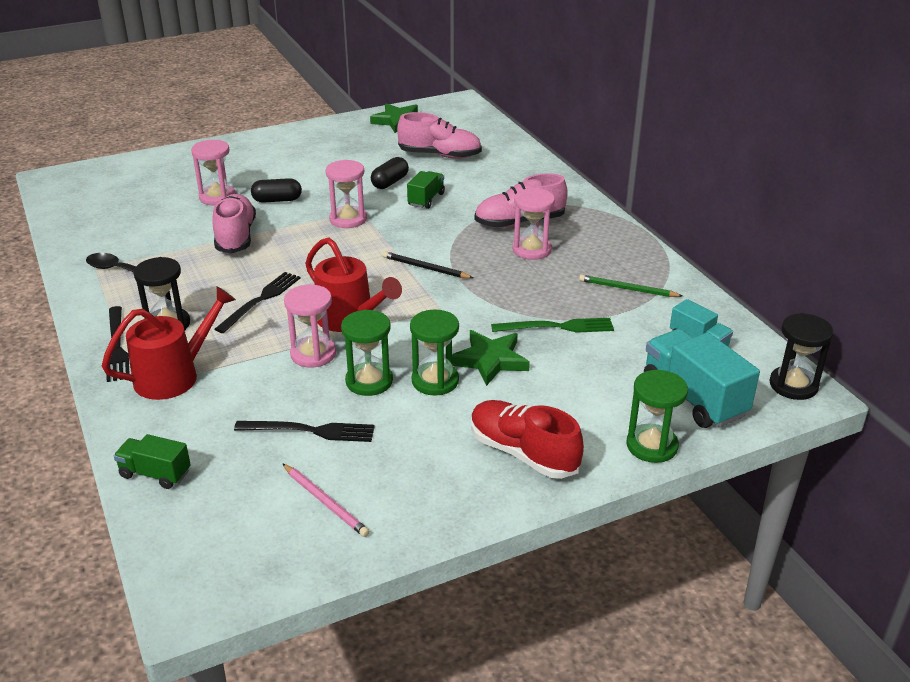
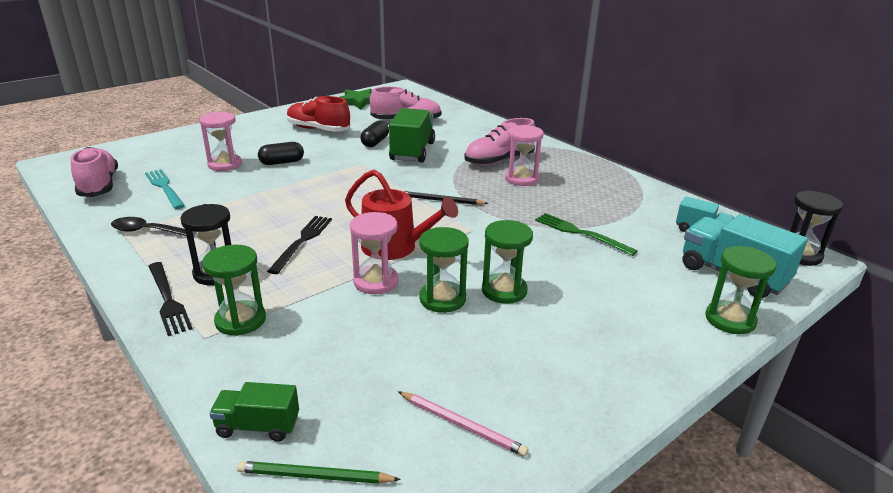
camera: 15 degrees left, 5 degrees down
red watering can [102,286,236,400] -> green hourglass [202,245,266,336]
pink shoe [212,194,256,254] -> pink shoe moved to [71,147,118,197]
black fork [234,421,375,442] -> none
pink hourglass [325,160,367,228] -> none
green truck [407,171,445,209] -> green truck [389,108,435,163], size x1.77
green star [452,330,530,386] -> none
red shoe [471,400,584,479] -> red shoe moved to [287,96,350,132]
green fork [491,318,614,333] -> green fork turned 120 degrees counterclockwise [535,213,638,256]
green pencil [579,275,683,297] -> green pencil moved to [237,461,401,484]
none -> turquoise fork [145,169,185,209]

